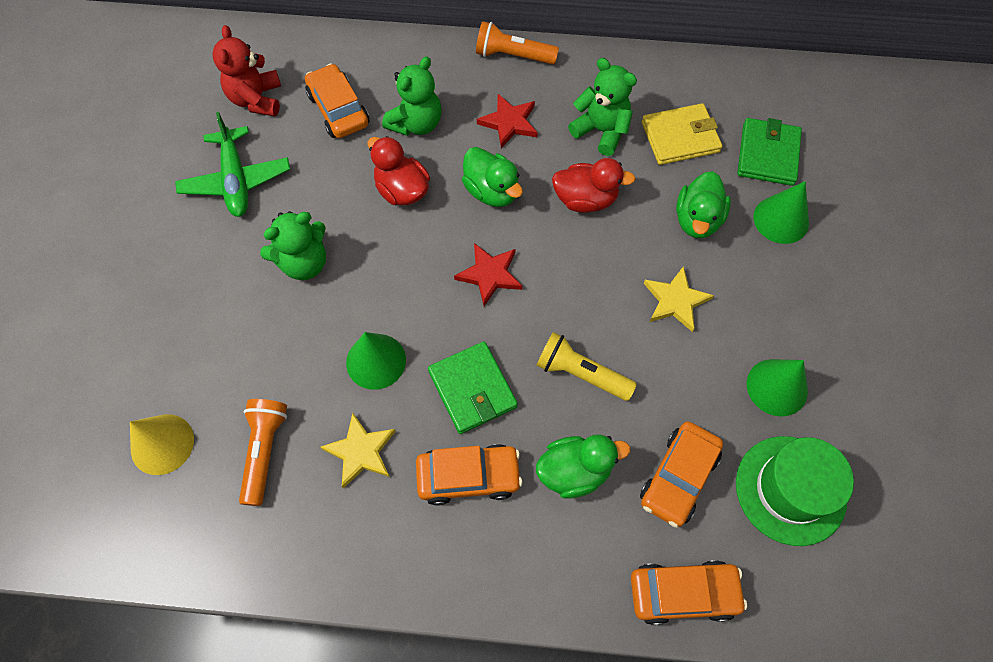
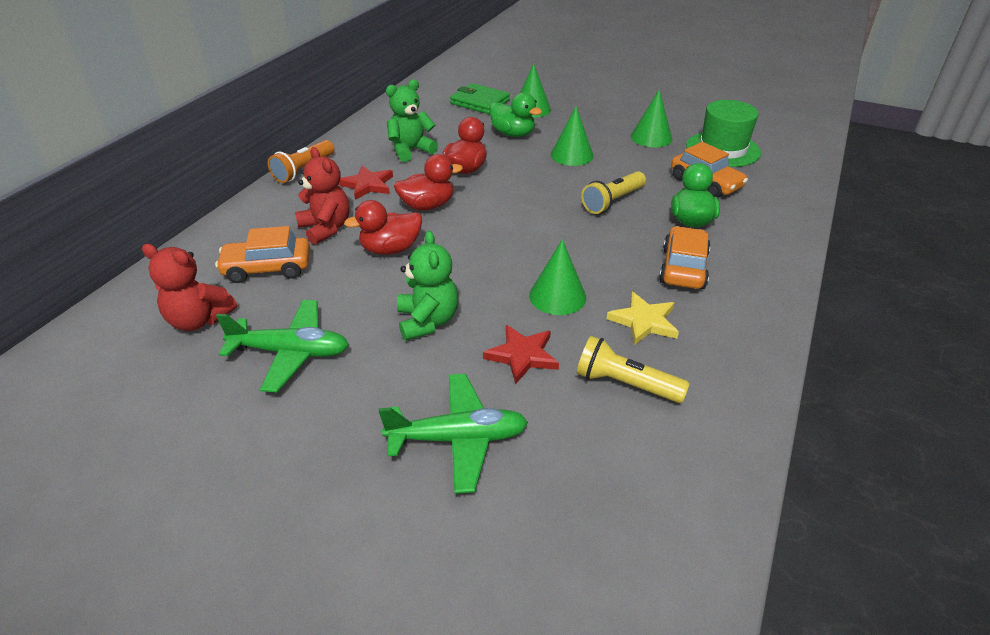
camera: 70 degrees left, 25 degrees down
yellow cone [130,414,194,475] -> none
orange flashlight [239,399,287,506] -> yellow flashlight [577,336,690,403]
green teddy bear [382,56,441,136] -> red teddy bear [295,147,349,245]
green wallet [428,342,518,434] -> none
red star [454,243,522,306] -> red star moved to [483,325,559,384]
green duck [462,147,523,207] -> red duck [394,154,463,211]
orange car [631,560,747,625] -> none
yellow wallet [642,103,722,165] -> none
yellow star [644,266,714,332] -> green cone [551,106,594,166]
none -> green plane [379,374,528,494]

